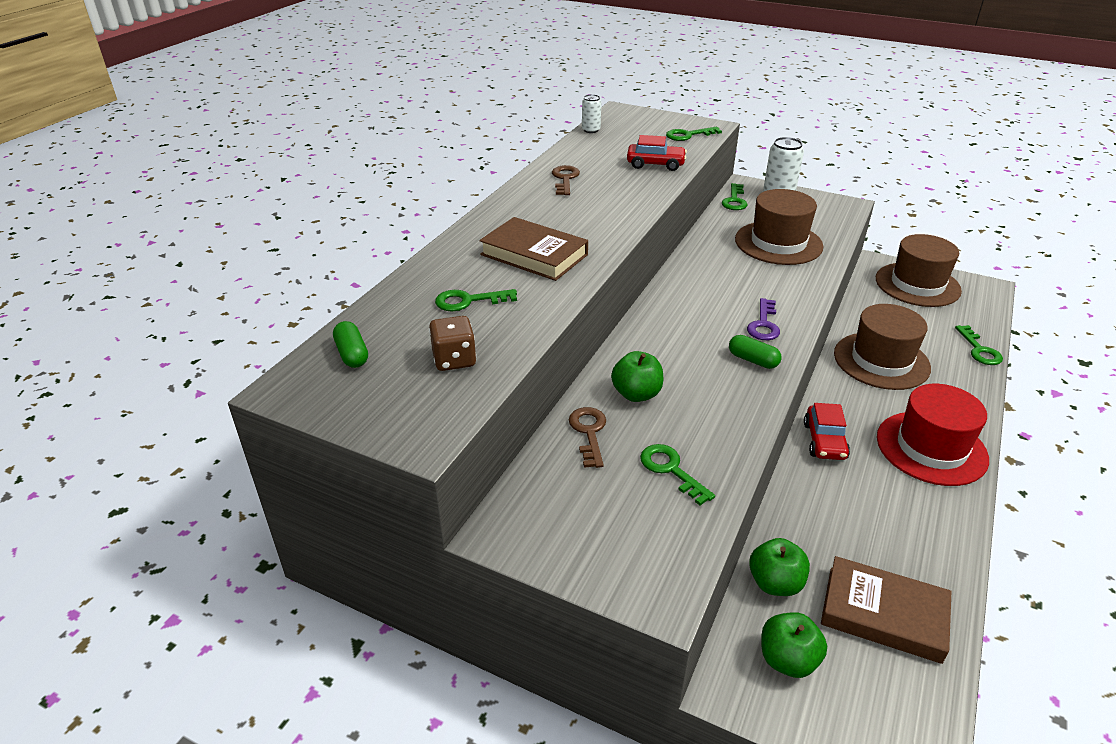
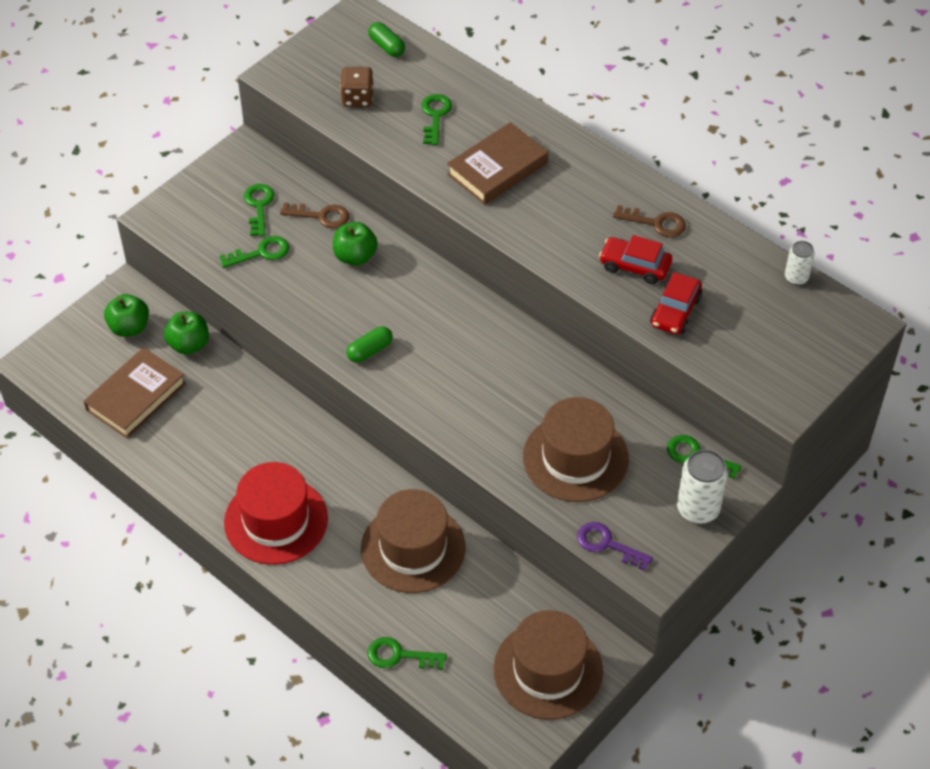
camera: 105 degrees right, 15 degrees up
green capsule [333,321,368,368] -> green capsule turned 60 degrees clockwise [368,22,405,57]
green key [666,127,722,141] -> green key moved to [244,184,274,236]
purple key [747,298,780,340] -> purple key moved to [577,522,653,571]
red car [804,403,850,460] -> red car moved to [599,235,672,284]

